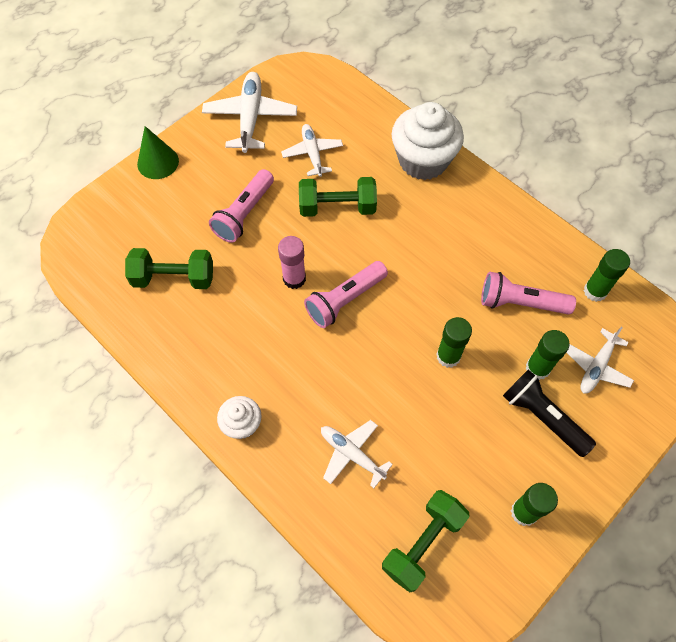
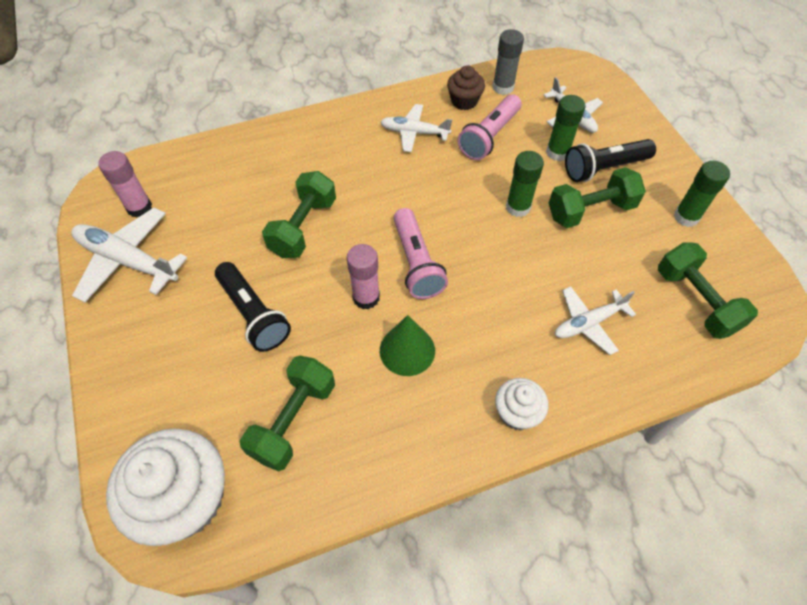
camera: 65 degrees left, 5 degrees down
green cone [137,126,179,179] -> green cone moved to [380,315,435,376]
pink flashlight [209,169,274,243] -> black flashlight [215,262,291,352]
white plane [281,124,343,177] -> white plane moved to [380,104,452,152]
white cupcake [391,102,464,180] -> white cupcake moved to [106,429,225,546]
green glue stick [584,249,630,302] -> grey glue stick [492,29,524,95]
none -> pink glue stick [99,151,152,218]
none -> brown cupcake [447,65,485,110]
none -> green dumbbell [549,167,646,228]

